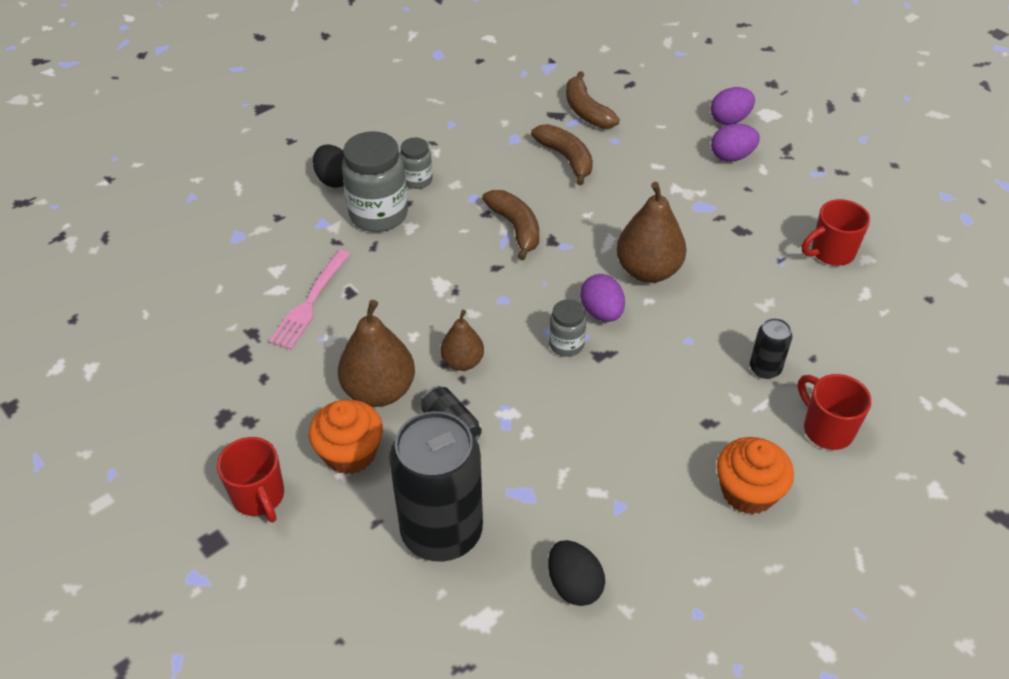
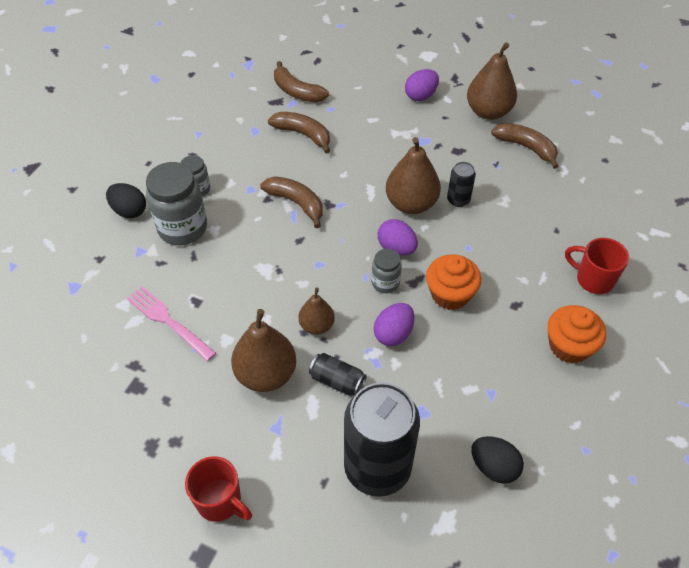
camera: 25 degrees left, 5 degrees up
pink fork [269,250,350,349] -> pink fork turned 135 degrees clockwise [127,286,216,361]
orange cupcake [309,399,383,474] -> orange cupcake moved to [426,254,481,310]
purple egg [710,87,755,125] -> purple egg moved to [374,303,414,346]
black can [750,318,792,379] -> black can moved to [447,162,476,207]
red mug [802,199,870,266] -> brown banana [491,123,559,169]
none -> brown pear [467,42,517,120]

